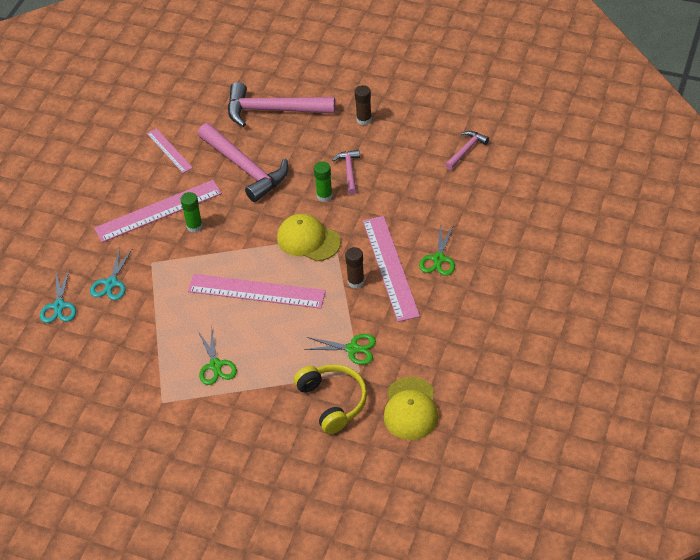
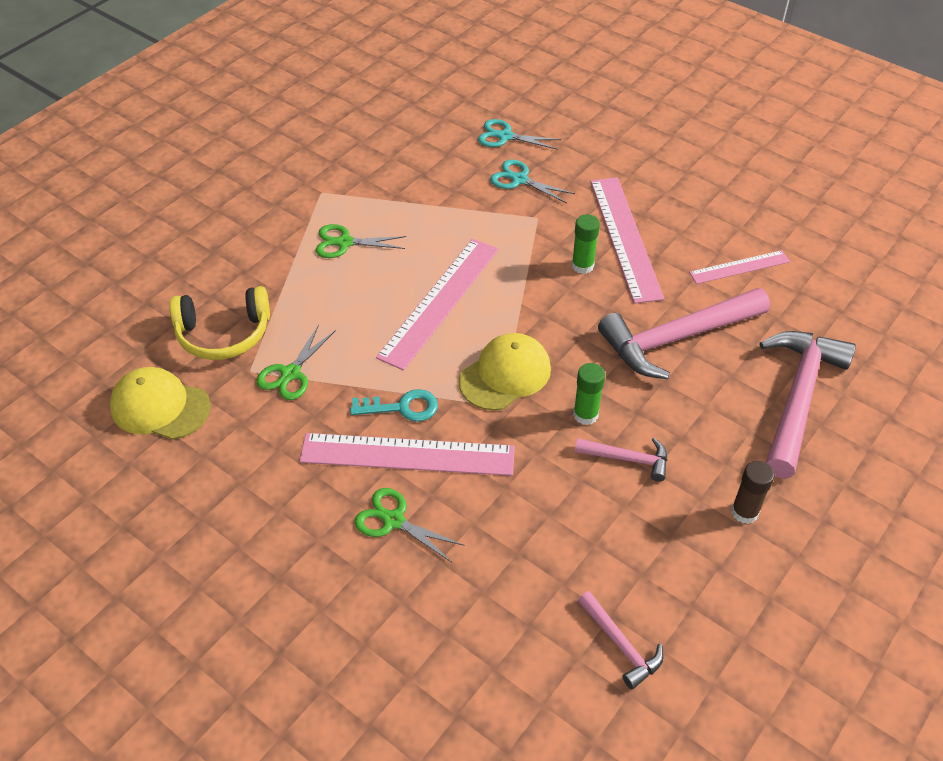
camera: 105 degrees right, 0 degrees up
brown glue stick [345,247,364,288] -> turquoise key [350,389,438,422]

